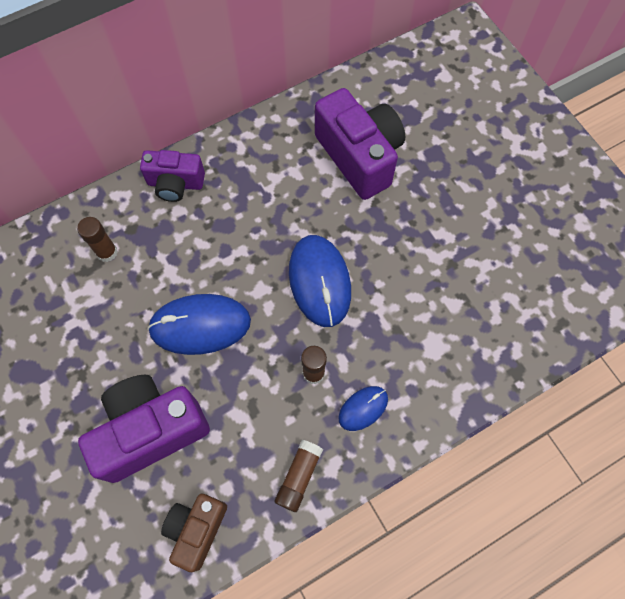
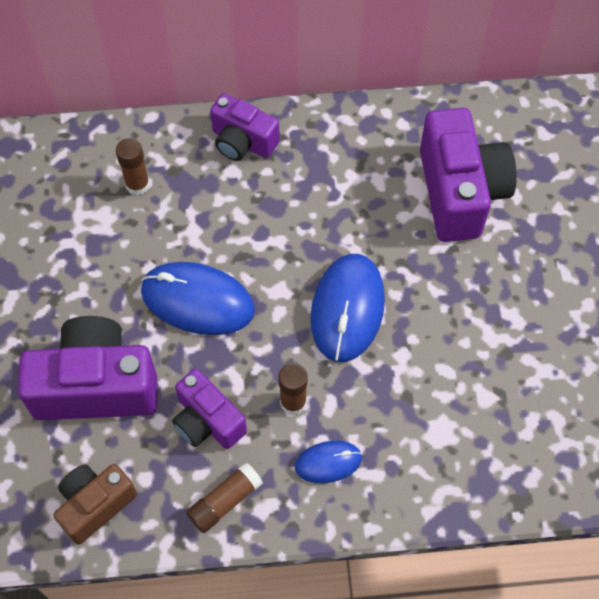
camera: 25 degrees right, 5 degrees down
none -> purple camera [172,369,247,449]

